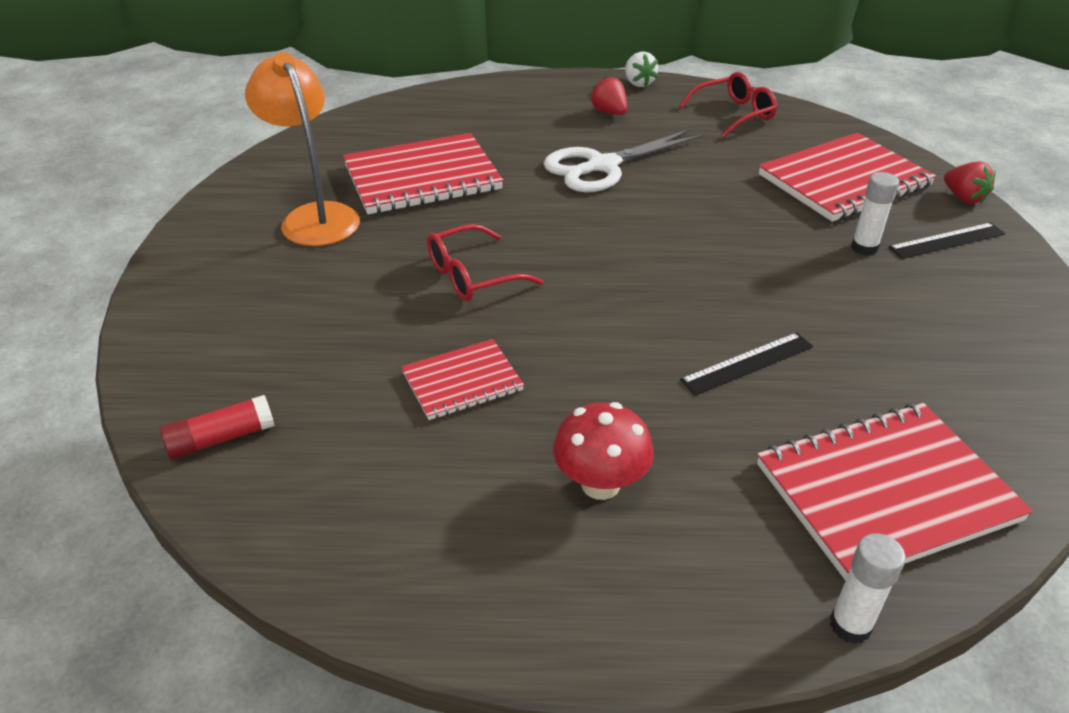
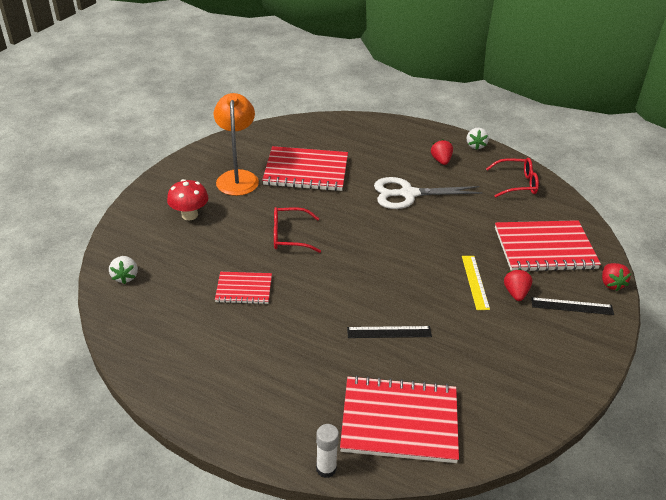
camera: 25 degrees right, 0 degrees up
red glue stick [160,395,275,459] -> white strawberry [109,256,138,284]
red mushroom [553,402,654,500] -> red mushroom moved to [167,179,208,221]
white glue stick [851,172,899,256] -> red strawberry [504,269,533,301]
none -> yellow ruler [462,256,490,310]

